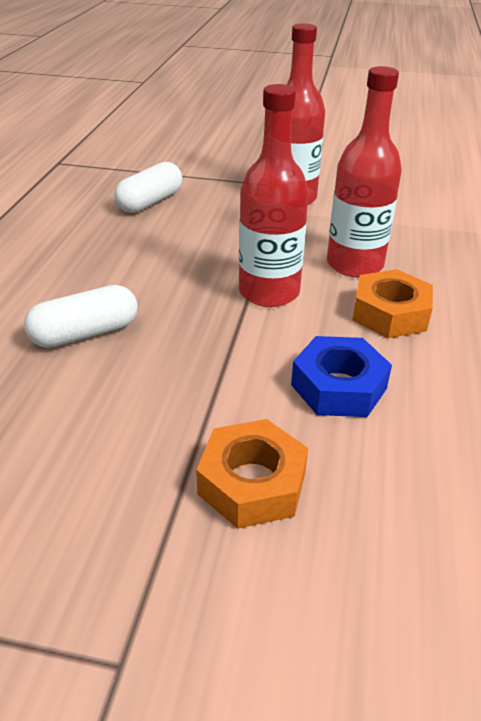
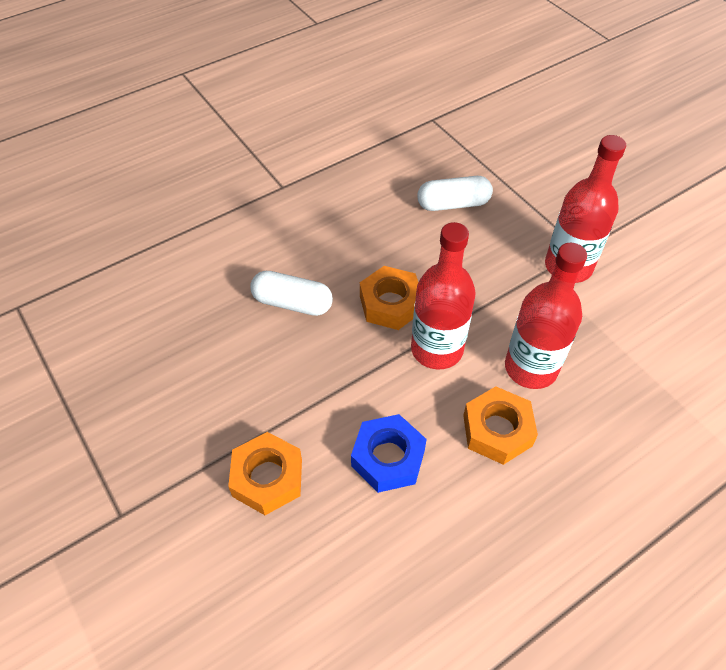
camera: 45 degrees right, 15 degrees up
none -> orange nut [360,266,418,330]

